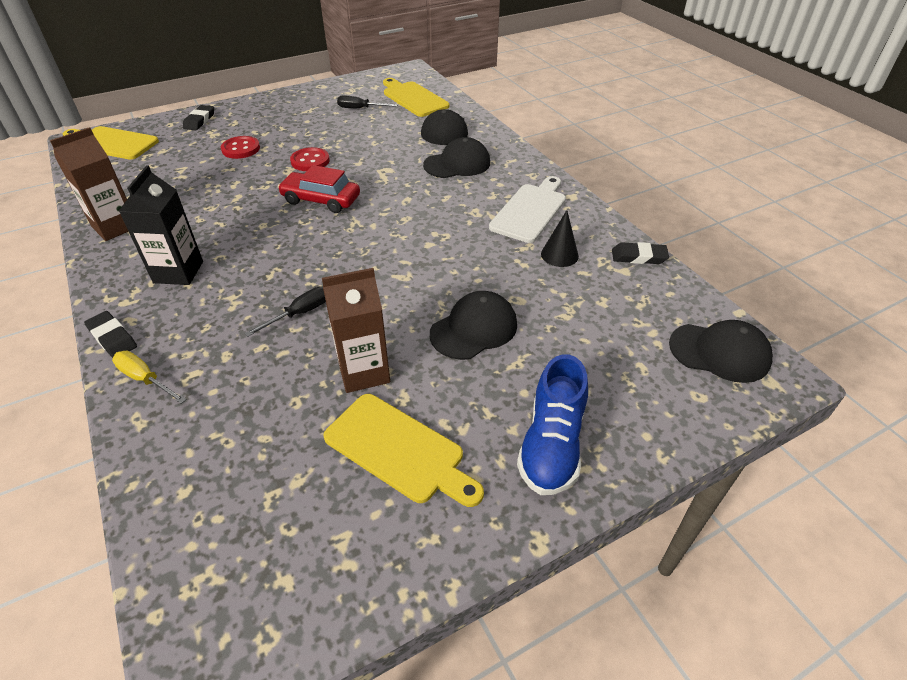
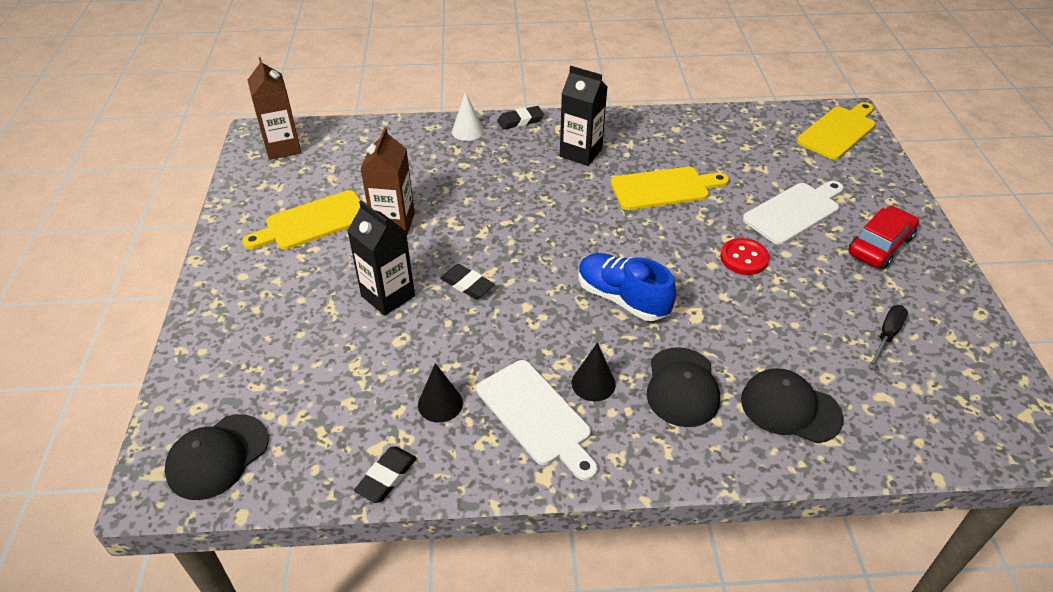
camera: 115 degrees right, 0 degrees up
brown carton [50,127,129,241] -> brown carton moved to [248,57,301,160]
yellow screwdriver [112,351,187,404] -> white cone [452,91,484,141]
black eraser [183,105,214,130] -> black eraser moved to [440,264,494,299]
red button [221,136,260,159] -> white cutting board [743,181,844,245]
black screwdriver [244,286,326,337] -> none
red car [278,165,360,213] -> red car moved to [848,206,919,269]
yellow cutting board [383,78,449,117] -> yellow cutting board moved to [611,167,729,210]
black cap [430,291,517,360] -> black carton [347,200,415,316]
blue shoe [517,354,588,495] -> blue shoe moved to [579,253,676,321]
none -> black cone [571,342,616,401]

